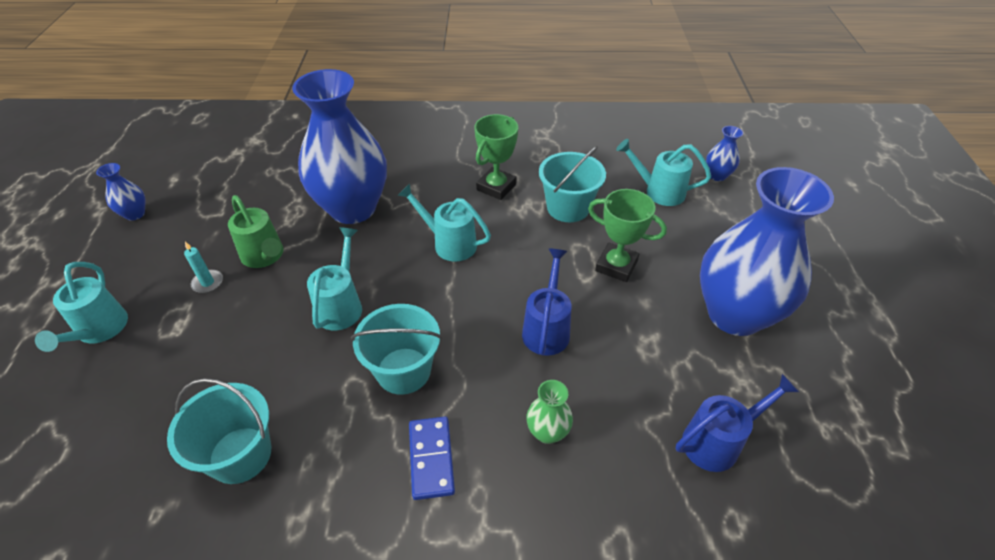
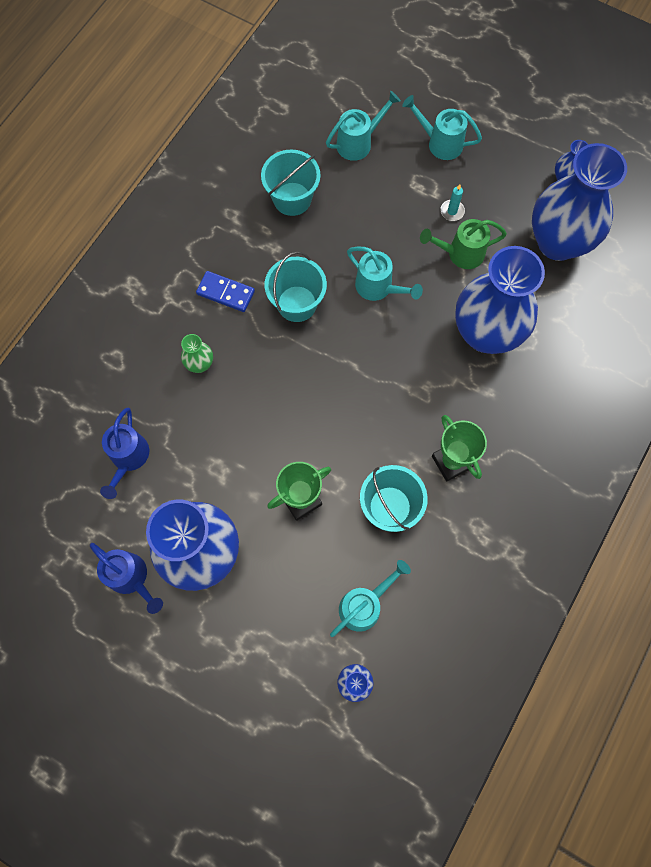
camera: 120 degrees right, 25 degrees up
turquoise watering can [397,184,491,262] -> turquoise watering can moved to [326,91,401,161]
blue watering can [522,248,571,356] -> blue watering can moved to [90,543,163,614]
none -> blue vase [532,143,627,261]

